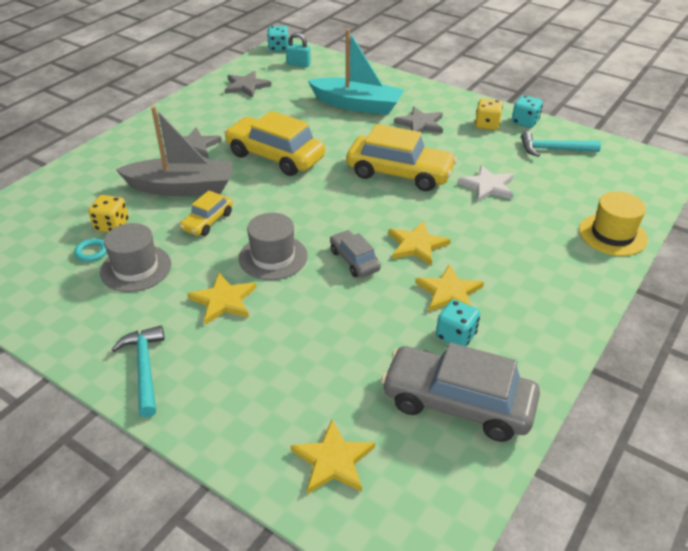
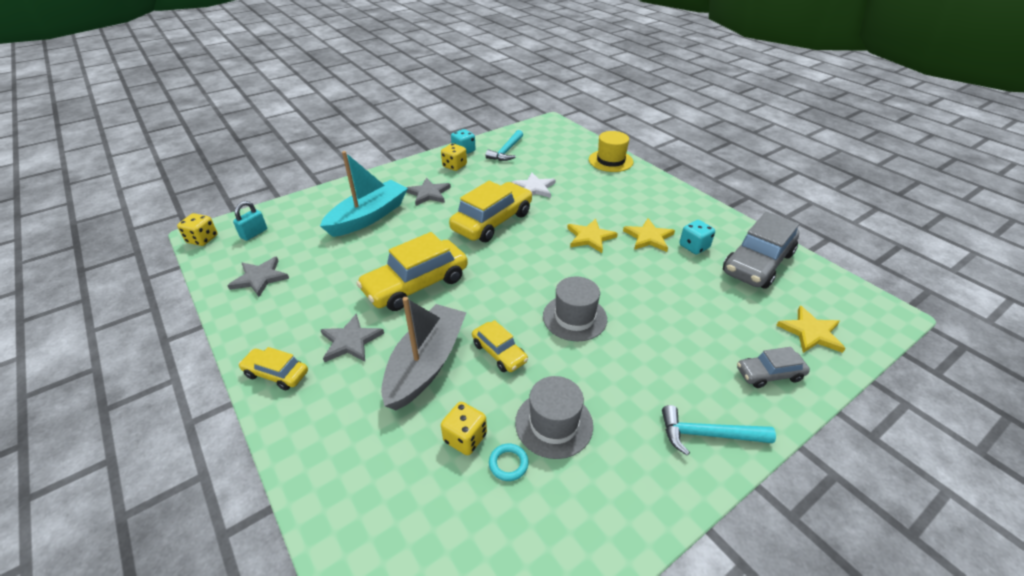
camera: 70 degrees left, 0 degrees up
yellow star [187,272,256,325] -> none
turquoise dice [267,26,289,52] -> yellow dice [177,213,218,246]
grey car [330,230,381,277] -> grey car moved to [737,347,810,388]
none -> yellow car [238,347,308,390]

